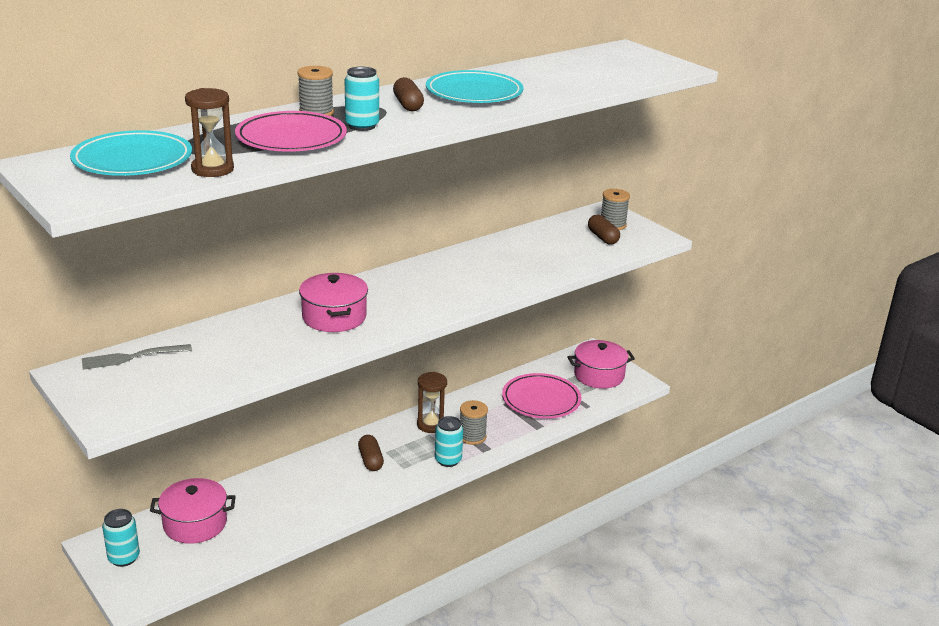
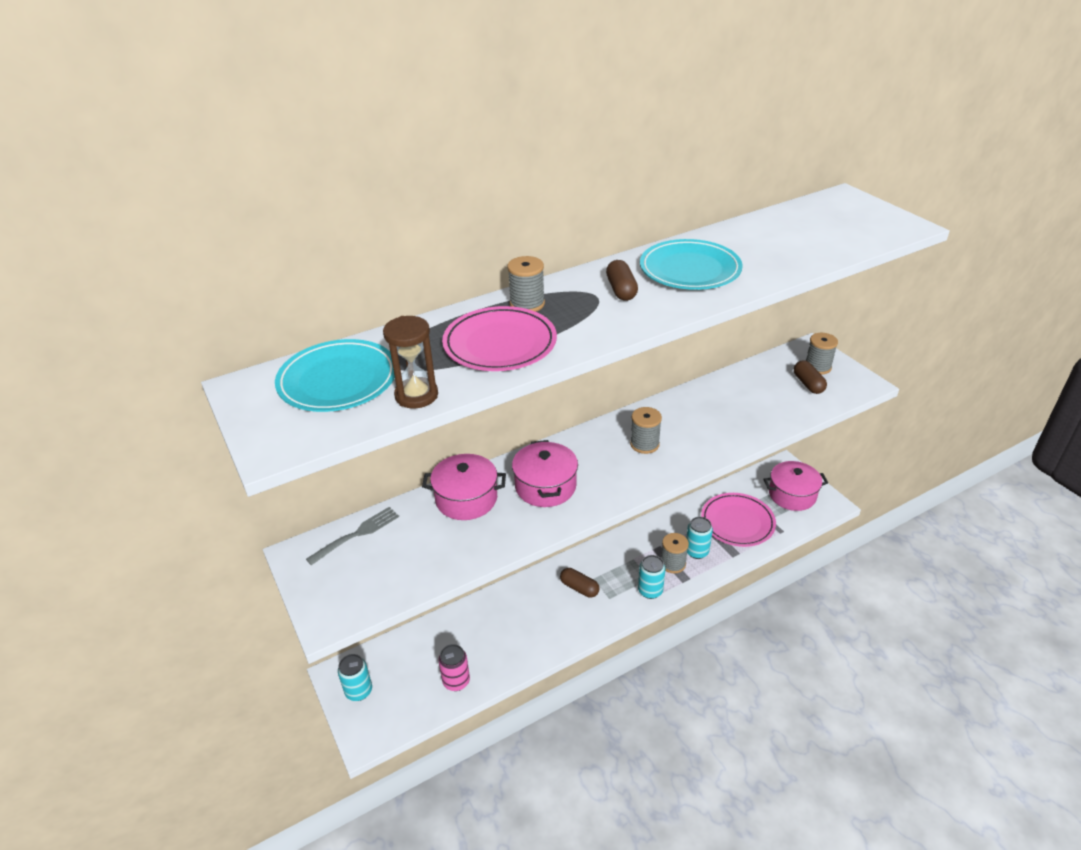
camera: 10 degrees right, 10 degrees up
grey fork [82,344,192,370] -> grey fork turned 150 degrees clockwise [306,507,399,565]
pink pot [150,478,236,544] -> pink pot moved to [422,454,506,520]
turquoise can [345,67,379,131] -> turquoise can moved to [686,517,713,559]
brown capsule [358,435,384,471] -> brown capsule turned 45 degrees counterclockwise [560,568,600,598]
brown hourglass [417,372,447,433] -> none
none -> pink can [438,644,470,691]
none -> grey spool [630,407,662,454]

